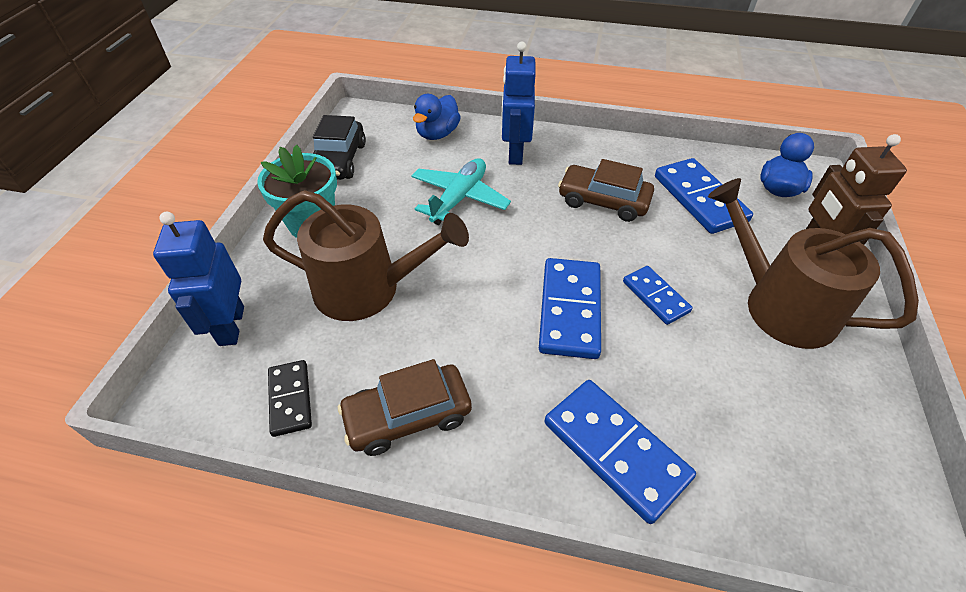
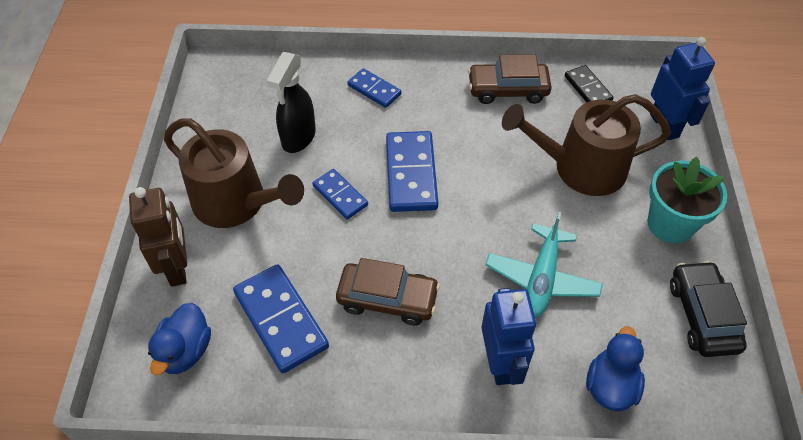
camera: 170 degrees right, 5 degrees up
brown car [338,359,472,456] -> brown car turned 150 degrees counterclockwise [468,55,552,104]
blue domino [545,380,696,524] -> blue domino [347,68,401,108], size x0.59
none -> black spray bottle [267,52,316,153]

